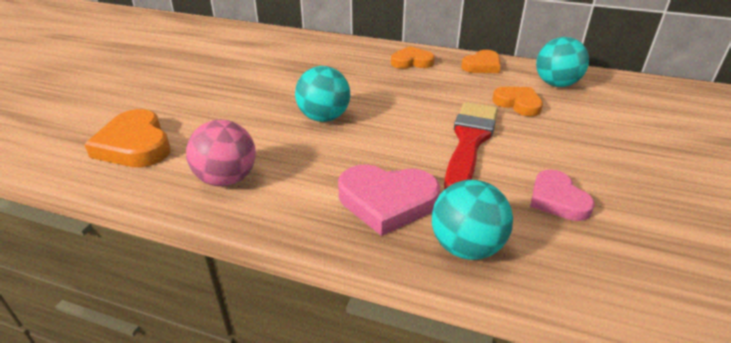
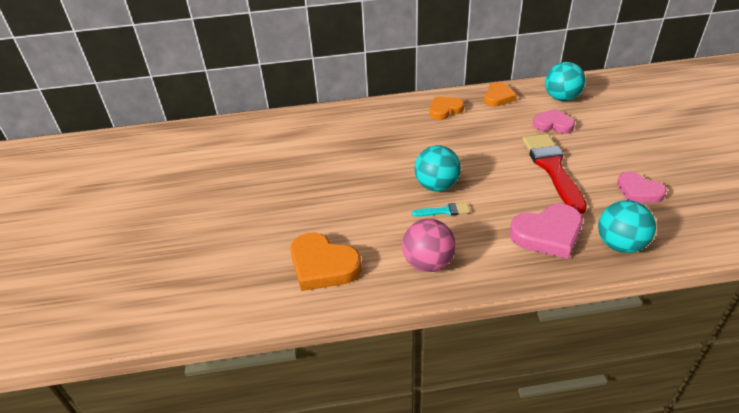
camera: 25 degrees left, 5 degrees up
orange heart [492,86,543,116] -> pink heart [533,109,575,134]
none -> turquoise brush [412,203,470,217]

